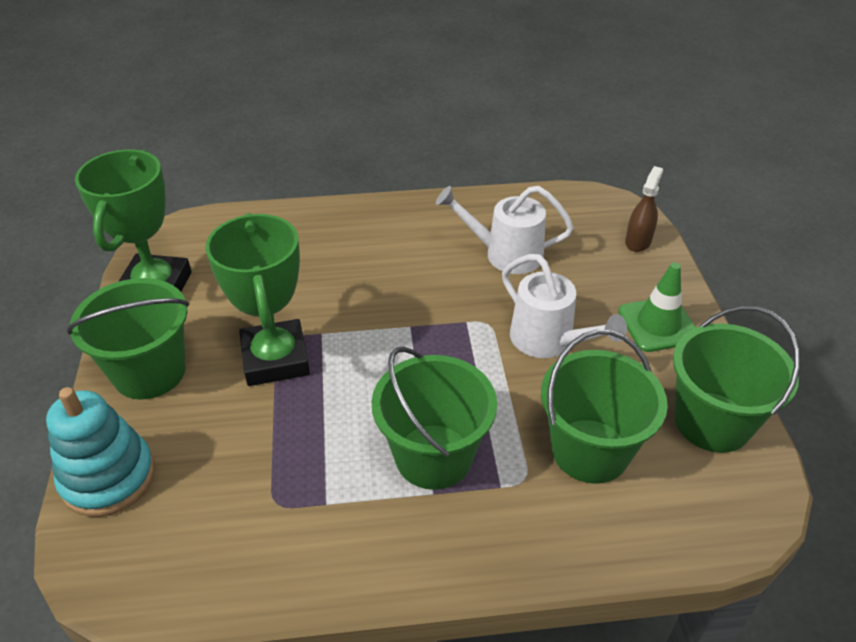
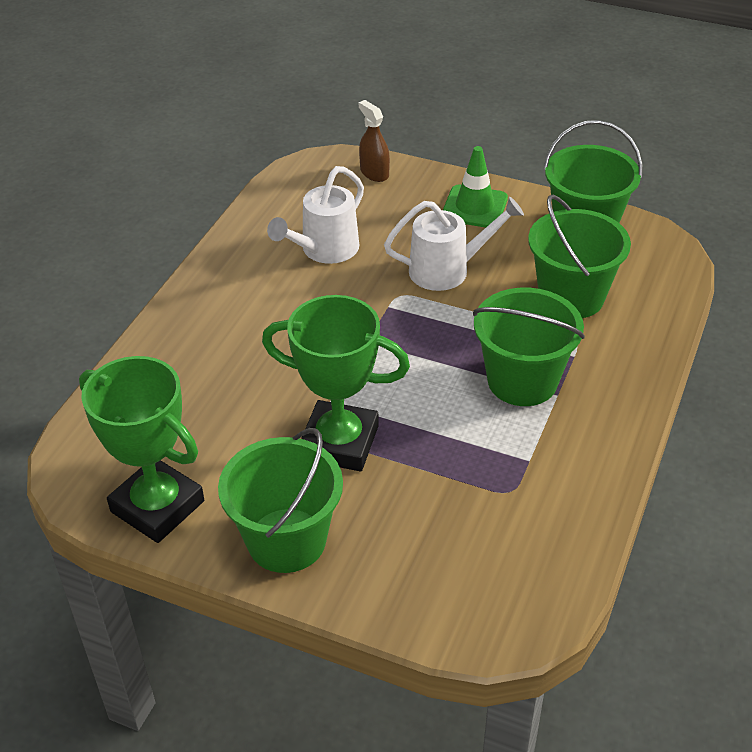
camera: 60 degrees left, 0 degrees up
turquoise stacking toy [46,387,155,517] -> none

